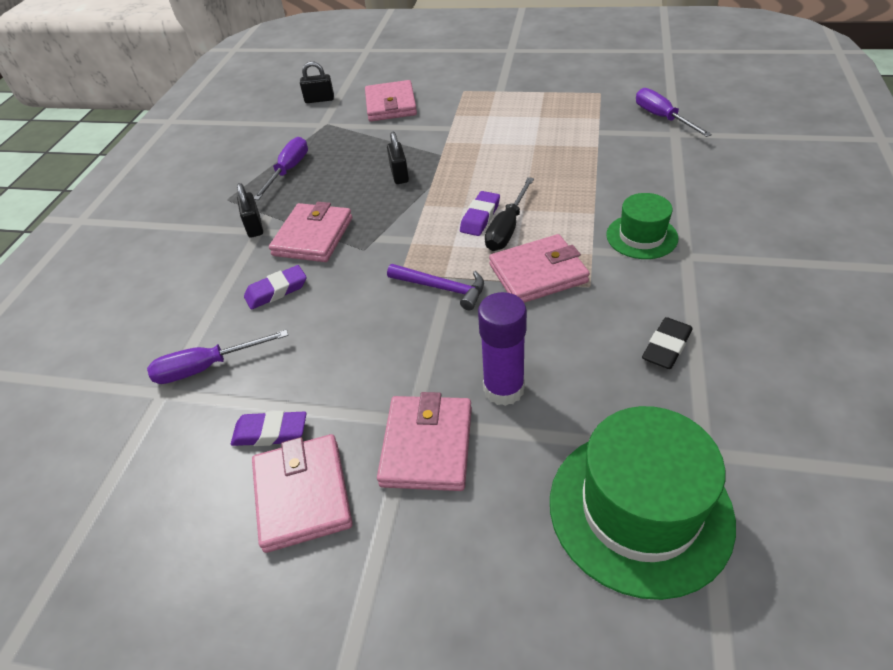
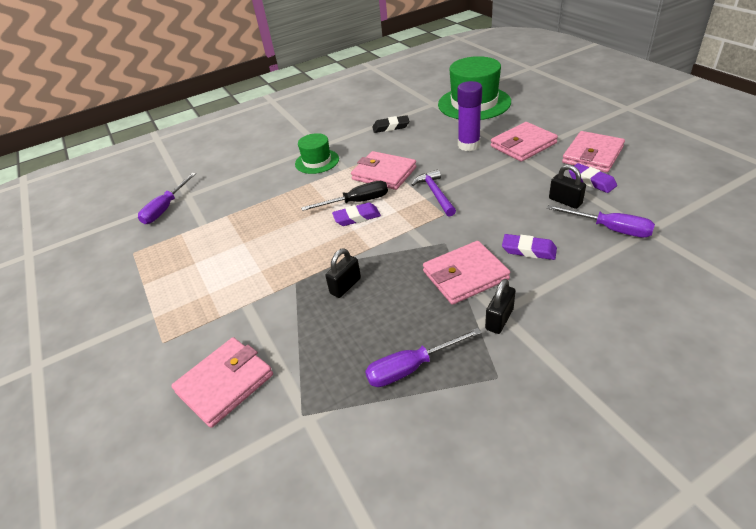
camera: 130 degrees left, 5 degrees down
black padlock [300,61,334,103] -> black padlock moved to [549,165,586,209]

